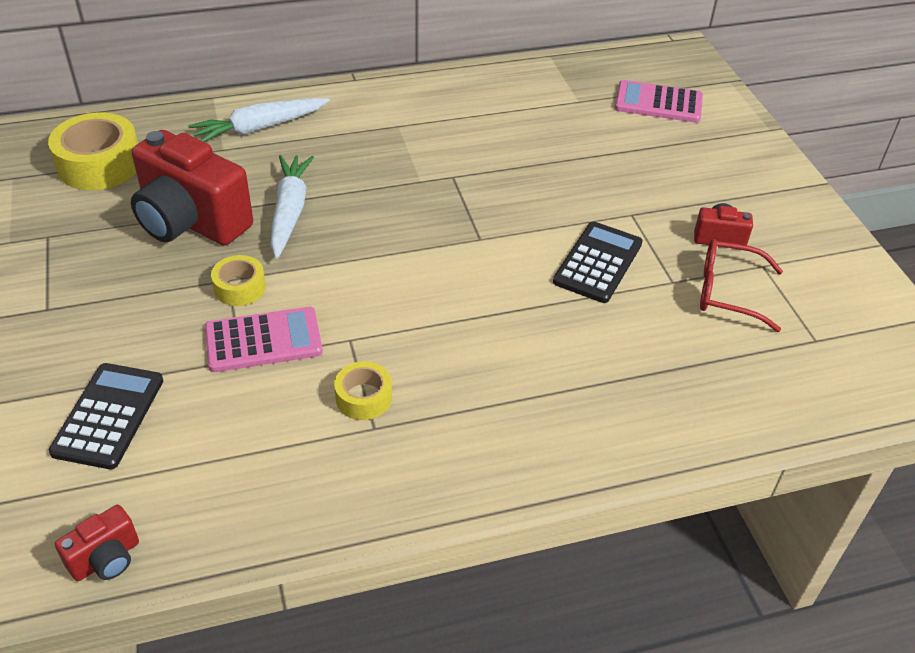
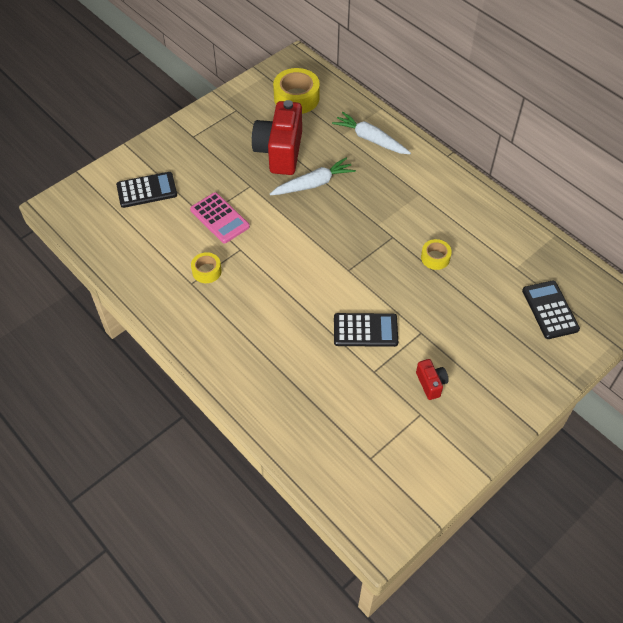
camera: 65 degrees right, 10 degrees up
red camera [55,505,139,581] -> none
yellow tape [211,255,266,306] -> yellow tape moved to [421,239,452,270]
pink calculator [615,80,703,123] -> black calculator [522,281,580,339]
red glasses [700,239,783,332] -> none

